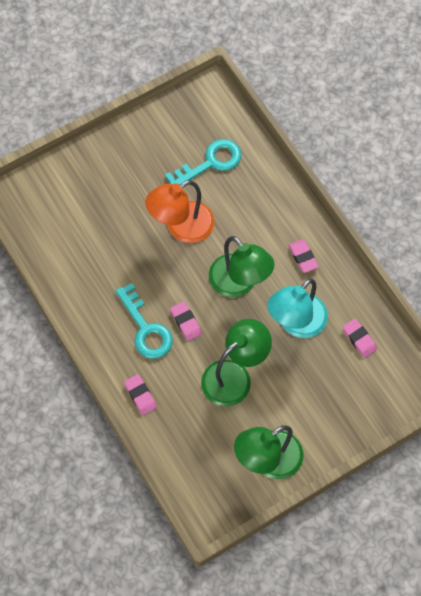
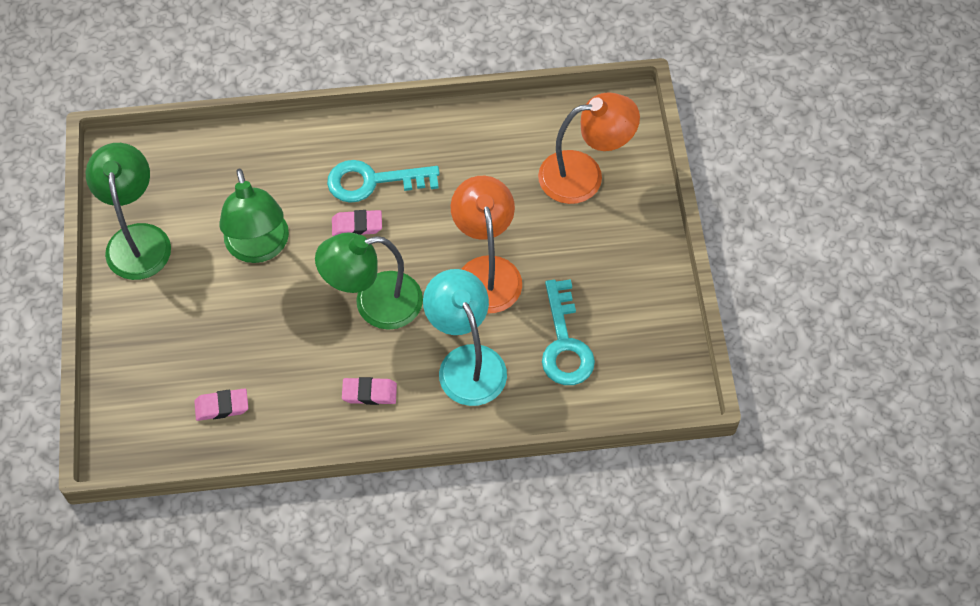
camera: 115 degrees right, 5 degrees down
pink eraser [124,374,157,415] -> none
turquoise lamp [267,278,328,338] -> turquoise lamp moved to [423,269,507,406]
none -> orange lamp [538,92,640,204]

